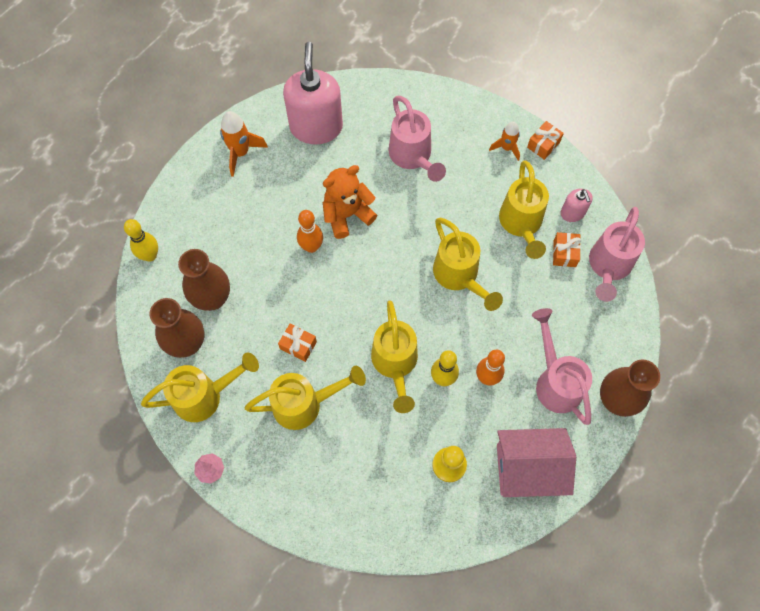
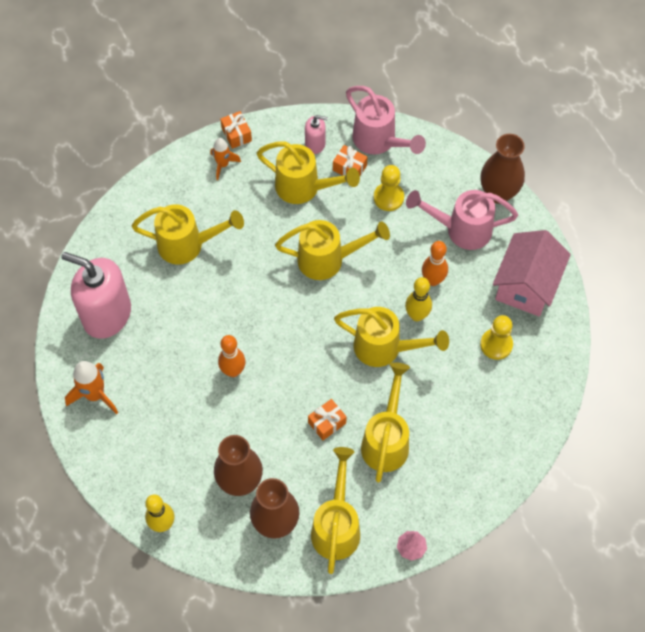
camera: 65 degrees left, 5 degrees down
orange teddy bear [323,165,377,239] -> none
pink watering can [389,96,446,182] -> yellow watering can [131,204,244,265]
none -> yellow pawn [374,165,404,211]

